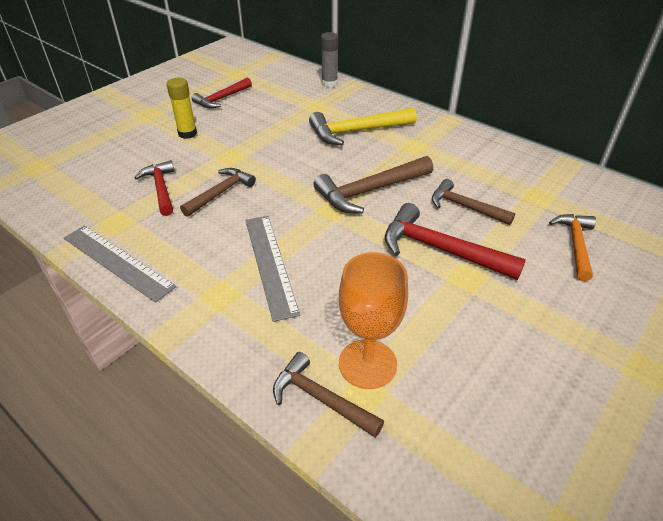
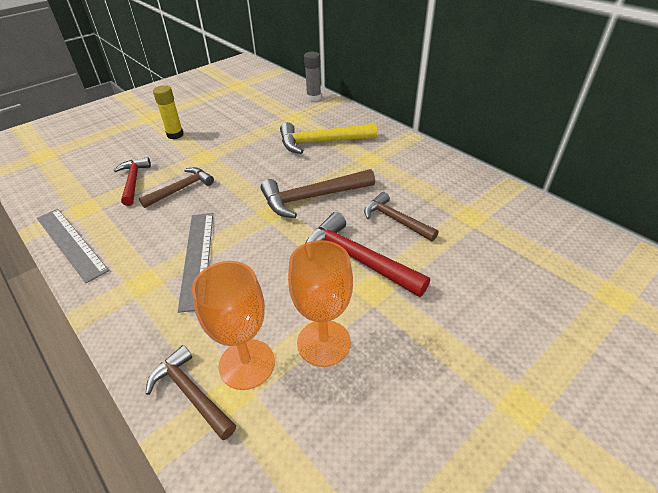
camera: 10 degrees right, 0 degrees up
red hammer [191,78,252,108] -> none
orange hammer [549,214,596,281] -> none
none -> orange goblet [288,240,353,367]

